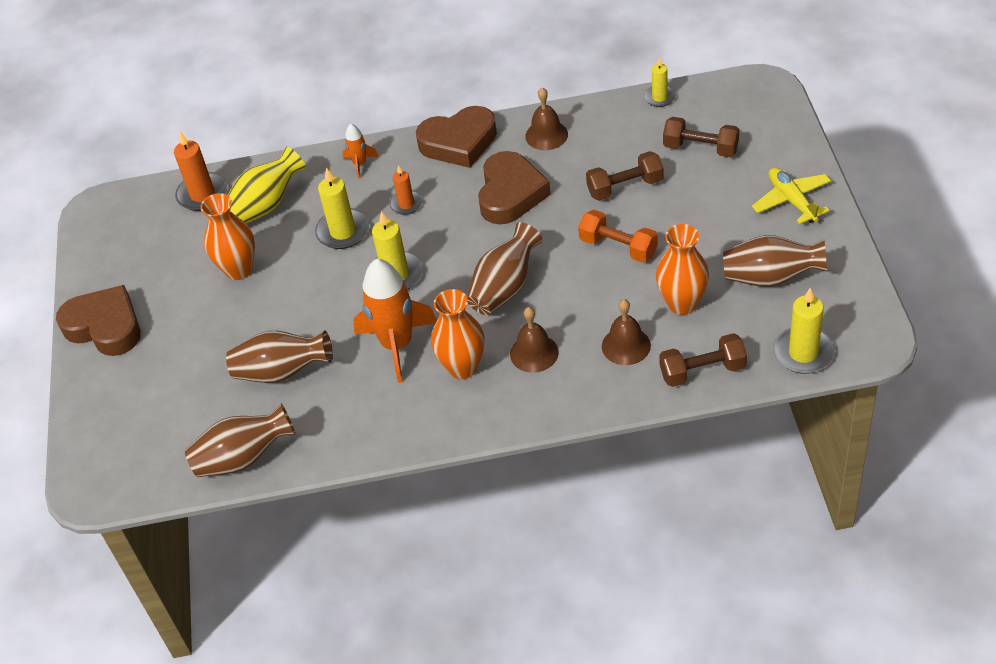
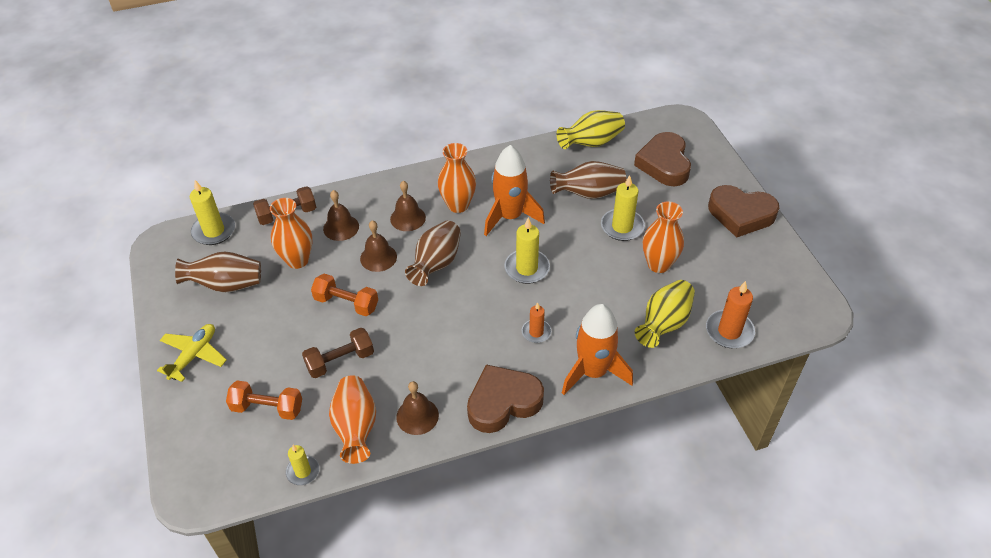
camera: 165 degrees right, 0 degrees up
brown vase [185,404,295,477] -> yellow vase [557,110,625,149]
yellow candle [315,168,369,249] -> yellow candle moved to [601,175,645,241]
orange rocket [343,124,379,179] -> orange rocket [562,304,633,395], size x2.10
brown heart [478,151,551,224] -> brown heart moved to [634,132,691,186]
brown dumbbell [663,117,739,157] -> orange dumbbell [226,380,302,420]
yellow plane [752,167,831,224] -> yellow plane turned 120 degrees counterclockwise [157,324,227,382]
none -> orange vase [329,376,376,464]
none -> brown bell [360,221,397,272]

